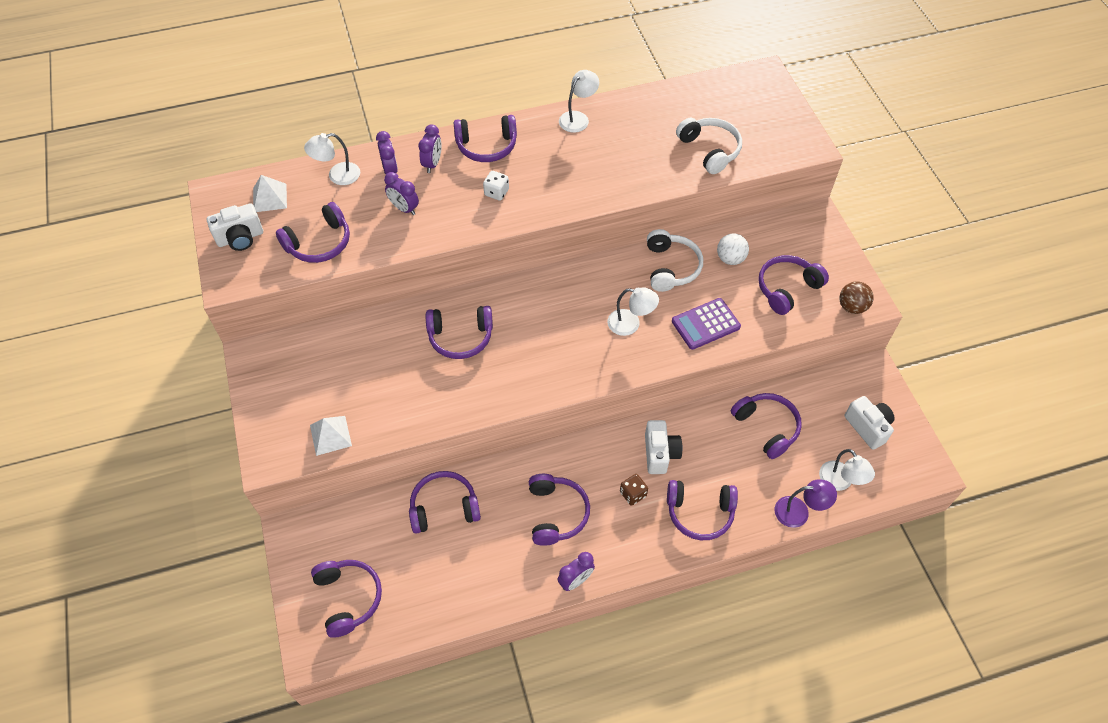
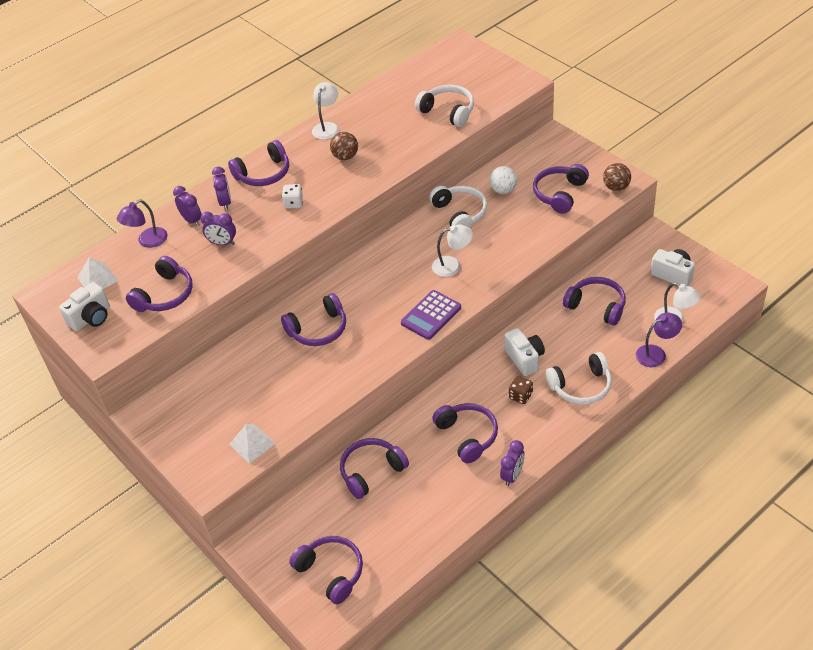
camera: 20 degrees left, 10 degrees down
white lamp [304,133,360,185] -> purple lamp [117,200,168,248]
purple headphones [667,480,738,540] -> white headphones [546,352,612,405]
purple calculator [672,298,741,350] -> purple calculator moved to [401,290,461,340]
none -> brown ball [330,132,358,160]

